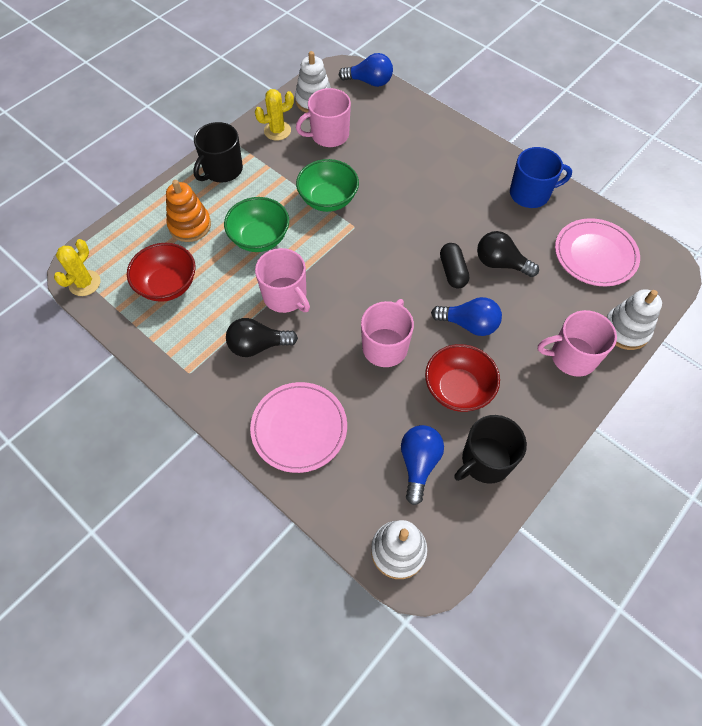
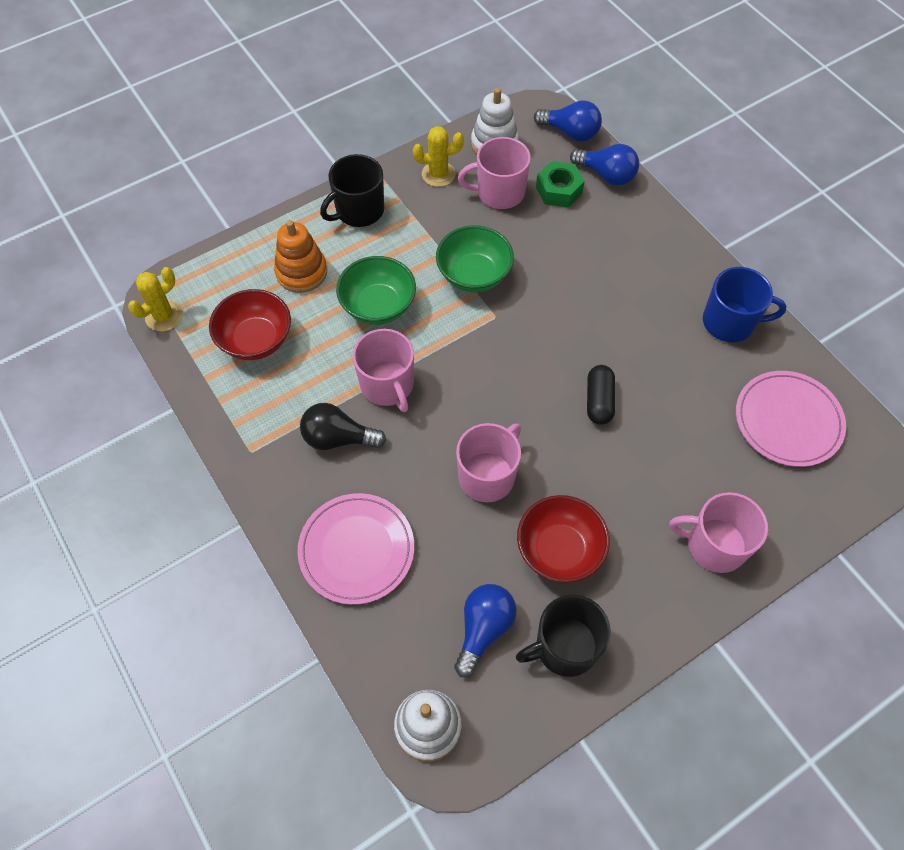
camera: 15 degrees right, 0 degrees up
blue light bulb [431,297,502,336] -> blue light bulb moved to [570,144,639,186]
black light bulb [477,231,539,277] -> none
white stacking toy [606,289,662,350] -> none
none -> green nut [536,161,585,208]

